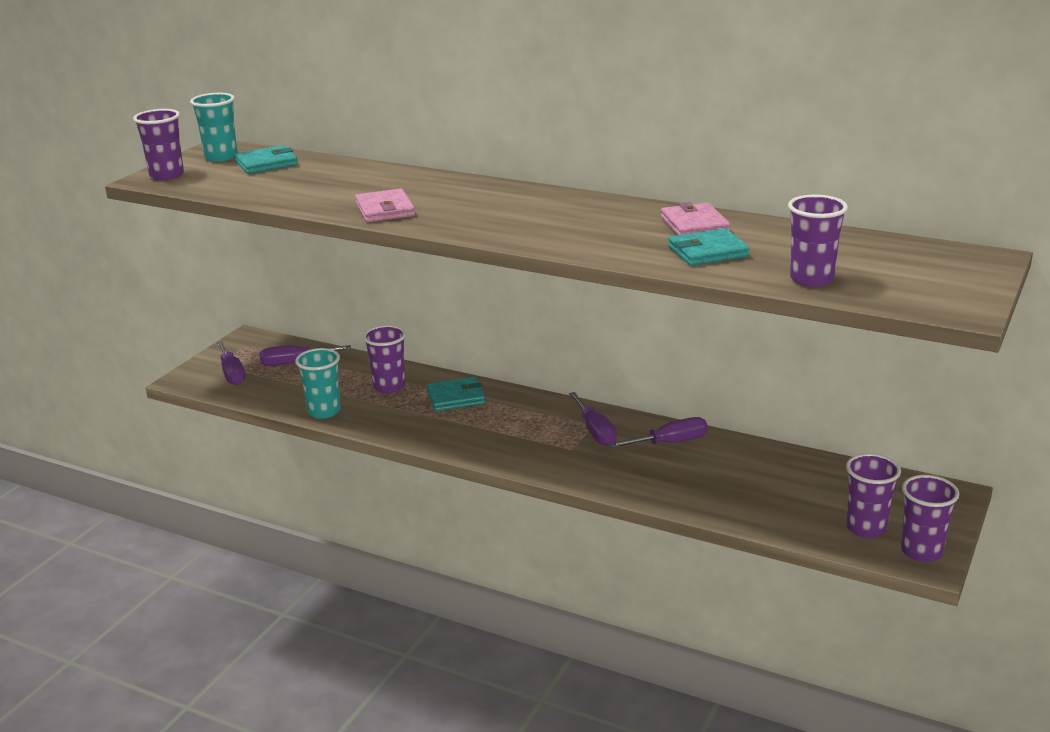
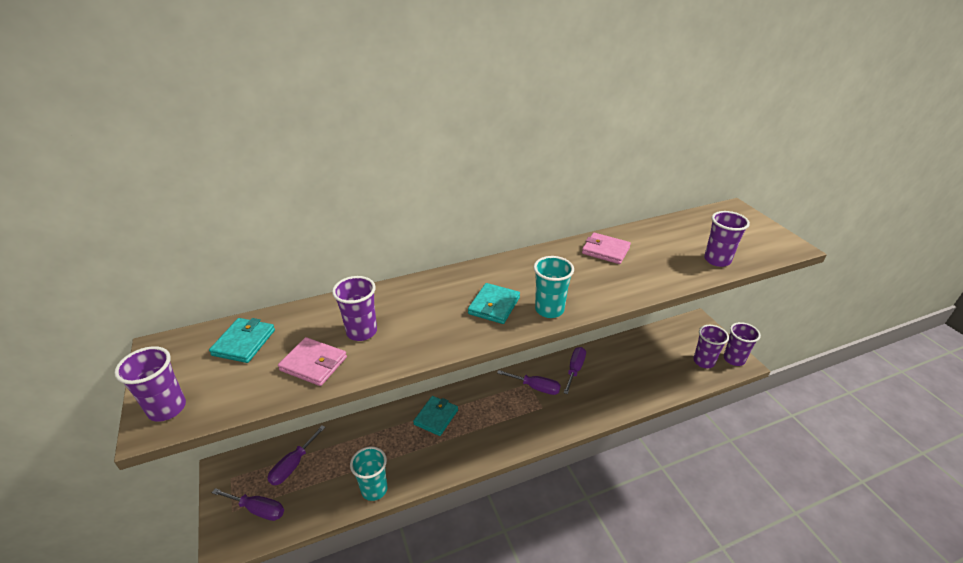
camera: 50 degrees left, 10 degrees up
turquoise cup [190,93,237,162] -> turquoise cup moved to [534,256,574,318]
pink wallet [355,189,415,222] -> pink wallet moved to [278,337,347,386]
purple cup [363,325,406,393] -> purple cup moved to [332,276,377,341]
turquoise wallet [668,228,749,266] -> turquoise wallet moved to [468,283,520,324]

